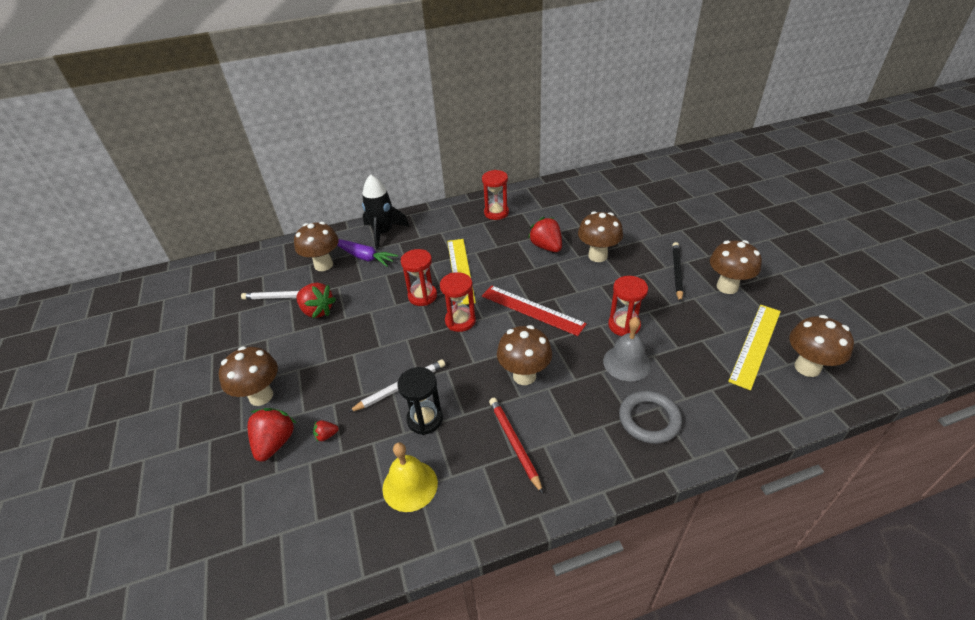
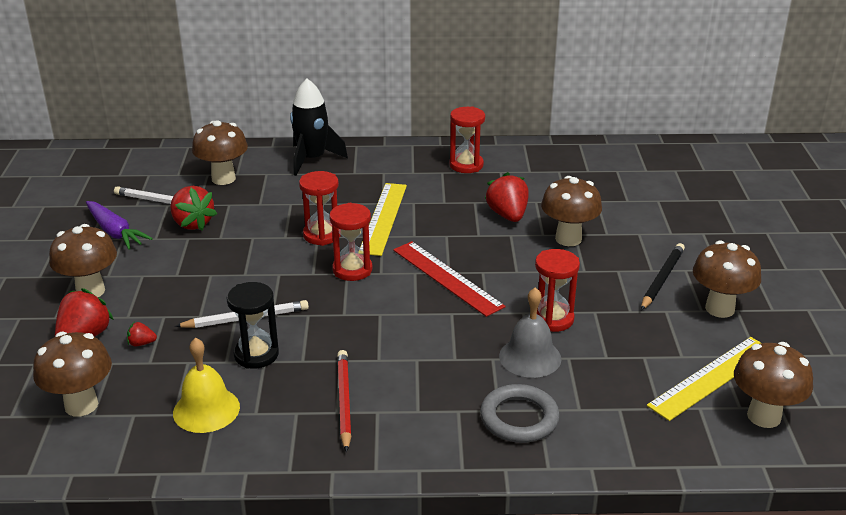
camera: 15 degrees right, 10 degrees down
purple carrot [337,239,398,267] -> purple carrot moved to [86,201,153,249]
brown mushroom [497,325,552,385] -> brown mushroom moved to [33,332,112,417]

